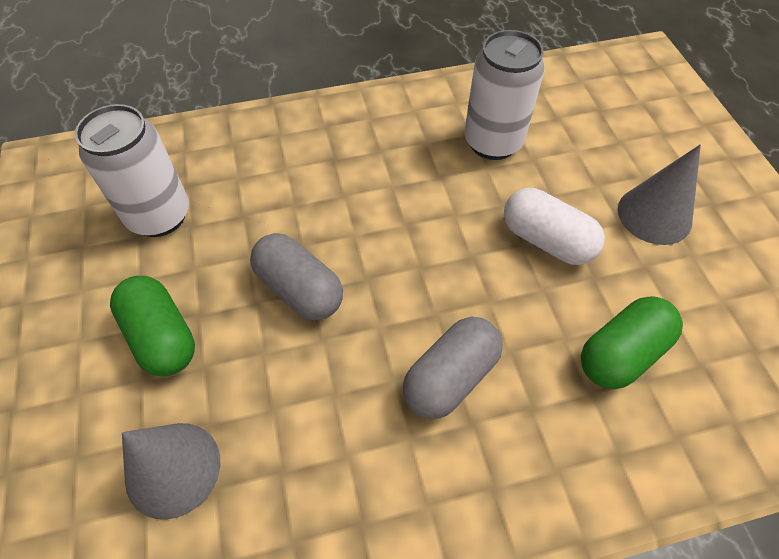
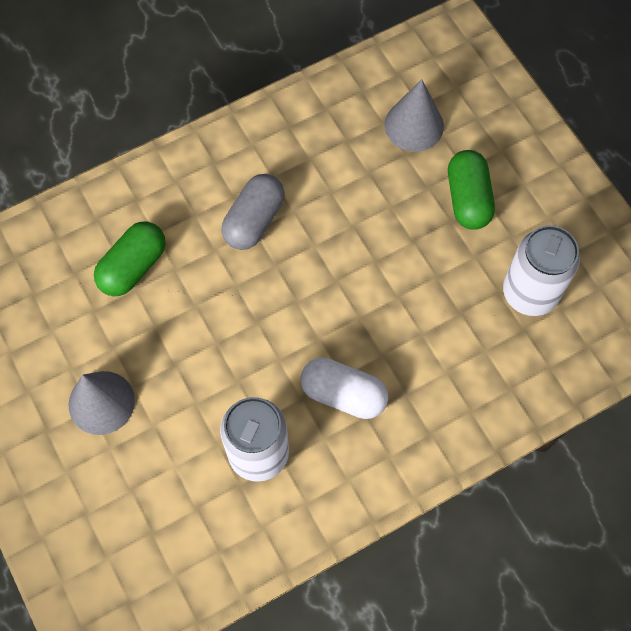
camera: 165 degrees right, 10 degrees up
green capsule [110,276,195,377] -> green capsule turned 45 degrees clockwise [448,150,495,230]
grey capsule [250,233,343,320] -> none
white capsule [504,188,605,265] -> white capsule moved to [300,357,388,419]

